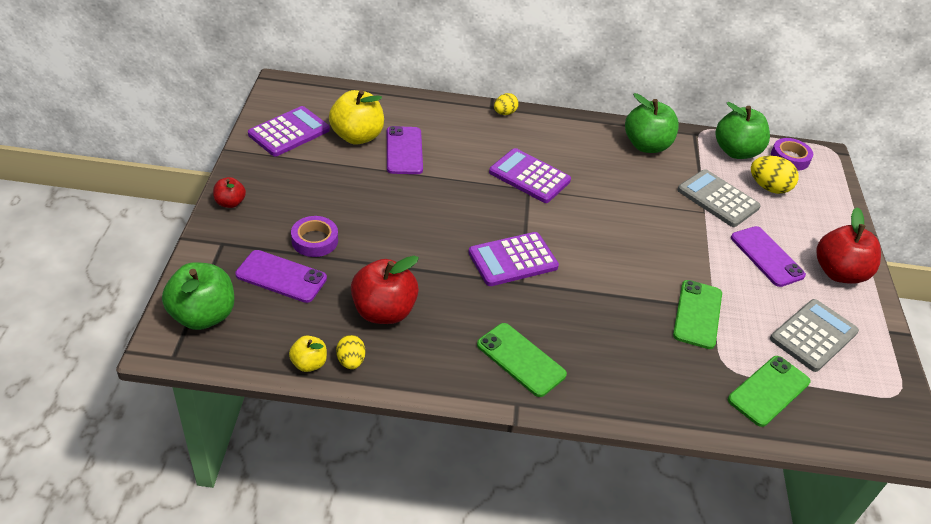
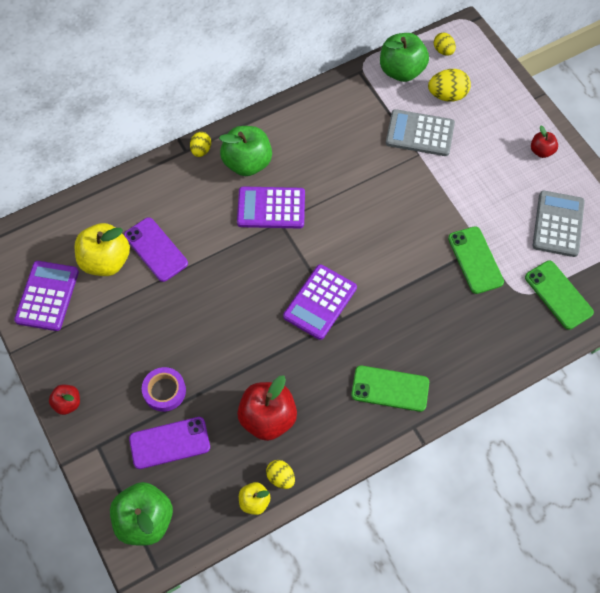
camera: 30 degrees left, 20 degrees up
green apple [625,93,679,153] -> green apple moved to [219,126,272,176]
green phone [728,356,811,427] -> green phone turned 45 degrees counterclockwise [525,261,594,330]
purple phone [731,226,806,287] -> none
purple tape [771,138,813,171] -> yellow egg [434,33,456,56]
red apple [816,207,881,284] -> red apple [531,125,558,158], size x0.53

